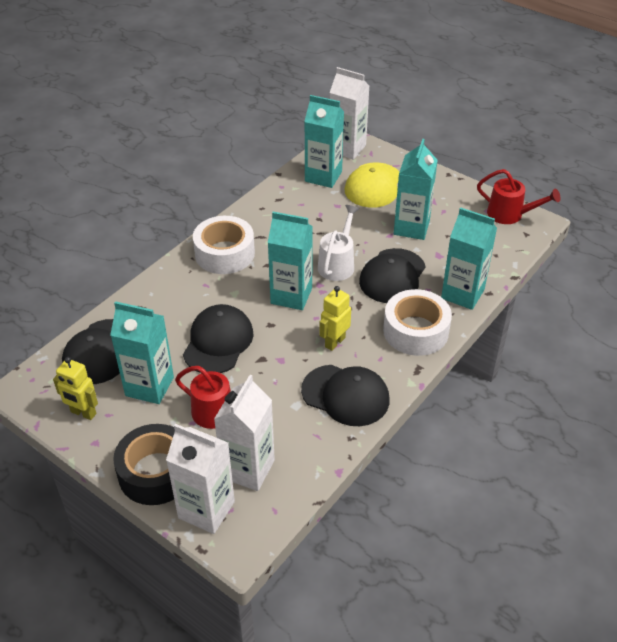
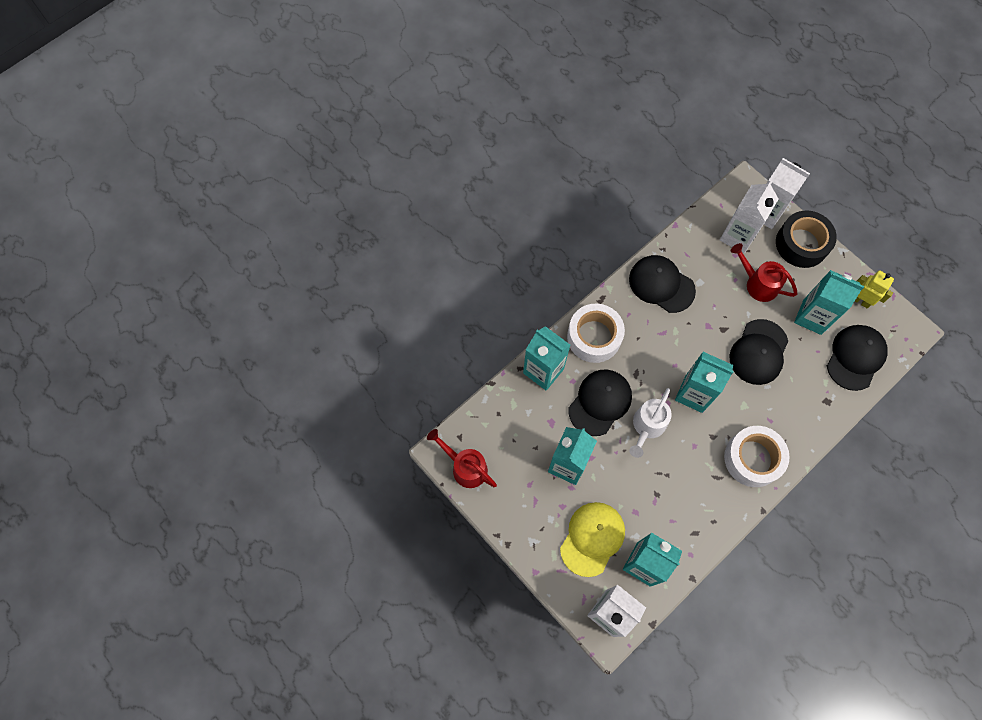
camera: 170 degrees left, 25 degrees up
yellow robot [319,286,351,351] -> none

